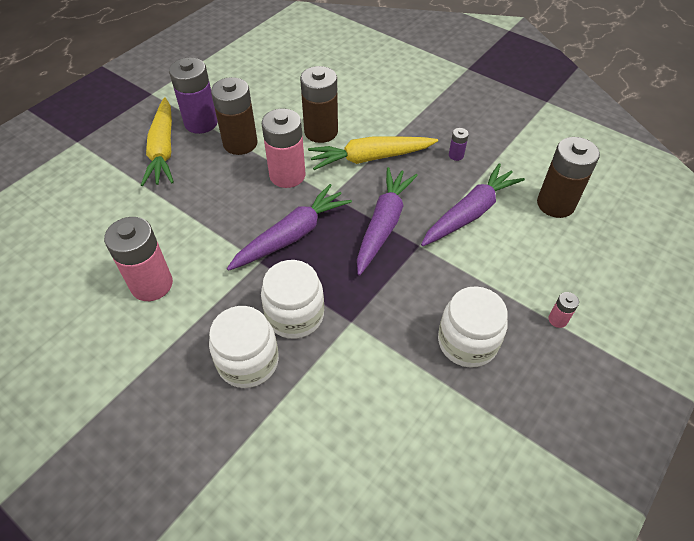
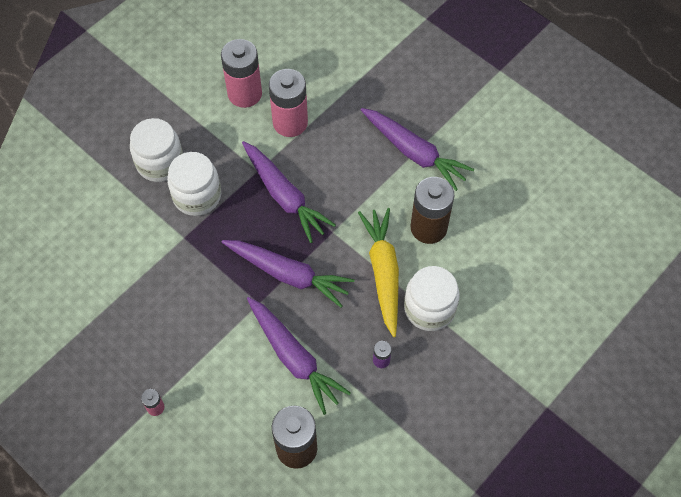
camera: 95 degrees right, 10 degrees up
yellow carrot [141,97,174,186] -> none
purple battery [169,57,218,134] -> none
brown battery [211,77,258,155] -> purple carrot [361,108,474,191]
pink battery [262,108,305,188] -> pink battery moved to [269,69,308,137]
white jar [438,286,508,368] -> white jar moved to [404,266,460,331]

